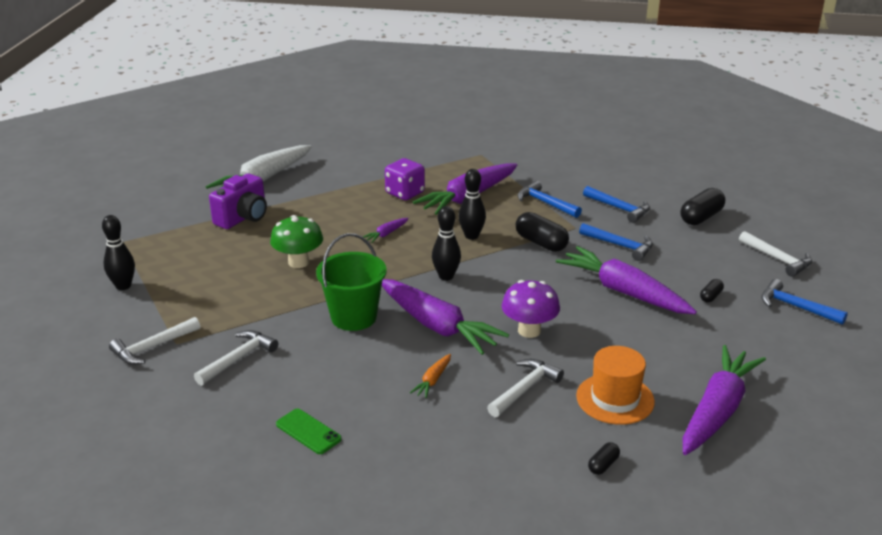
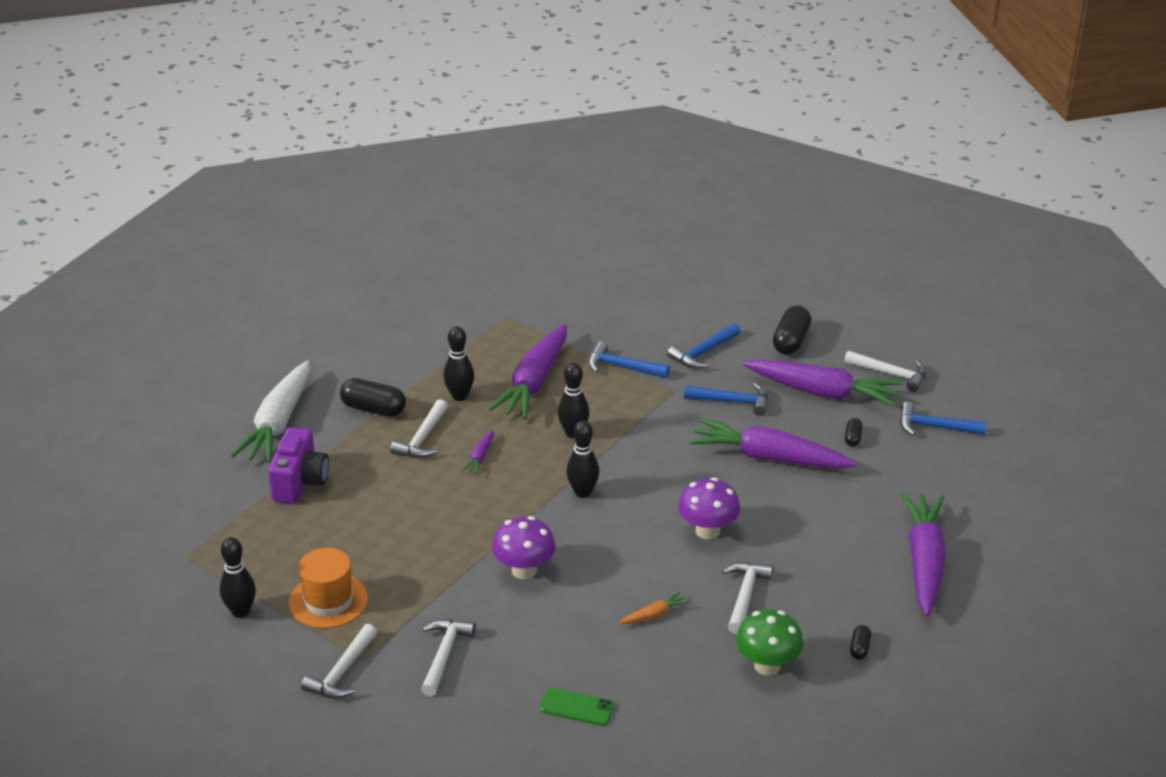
camera: 25 degrees left, 5 degrees up
green mushroom [270,215,323,268] -> green mushroom moved to [736,609,803,676]
green bucket [316,233,387,331] -> purple mushroom [492,516,556,579]
purple carrot [382,279,509,355] -> purple carrot moved to [743,359,902,407]
purple dice [385,158,425,200] -> black bowling pin [443,326,474,401]
orange carrot [410,354,451,398] -> orange carrot turned 120 degrees counterclockwise [619,592,690,624]
black capsule [516,212,569,252] -> black capsule moved to [340,378,406,417]
orange hat [576,346,655,425] -> orange hat moved to [289,548,368,628]
blue hammer [583,186,650,223] -> blue hammer turned 120 degrees clockwise [667,323,740,369]
none -> white hammer [390,399,448,458]

